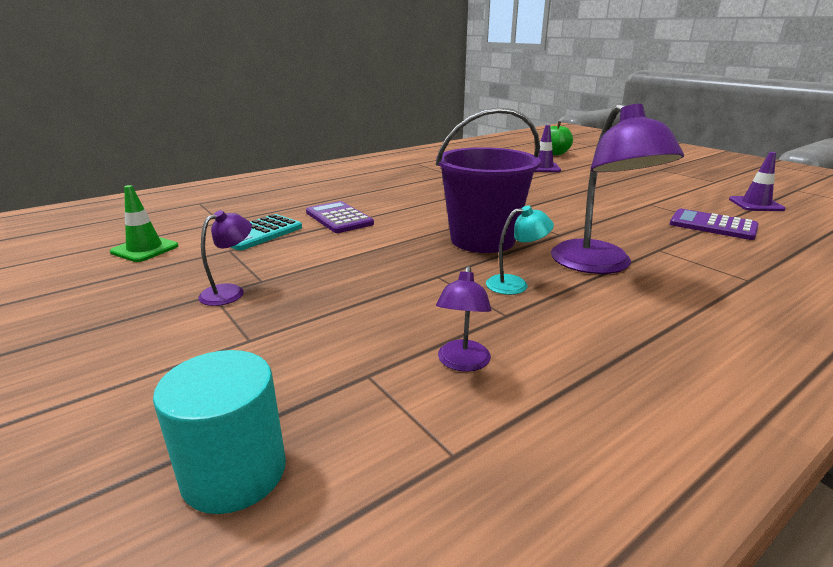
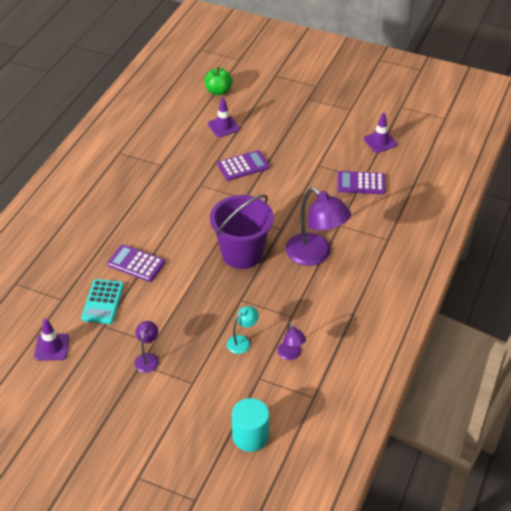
camera: 30 degrees left, 20 degrees up
green traffic cone [110,185,178,262] -> purple traffic cone [34,318,70,360]
turquoise lamp [486,206,554,295] -> turquoise lamp moved to [227,306,259,354]
none -> purple calculator [217,150,269,181]

